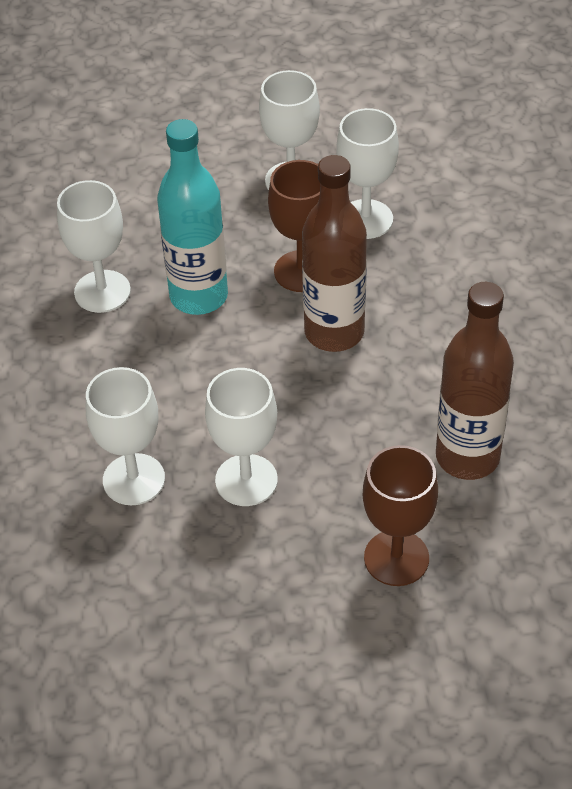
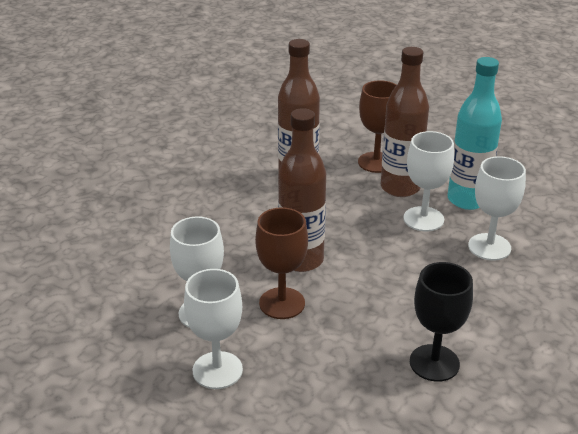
camera: 145 degrees left, 15 degrees down
white goblet [57,180,131,313] -> black goblet [410,262,473,382]
turquoise bottle [157,119,228,315] -> turquoise bottle moved to [448,57,502,210]
none -> brown bottle [381,47,429,197]

